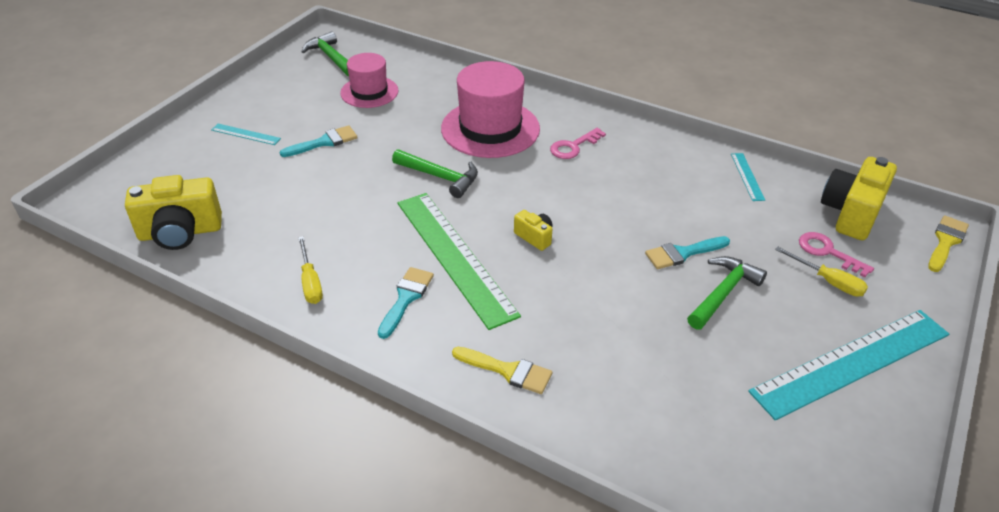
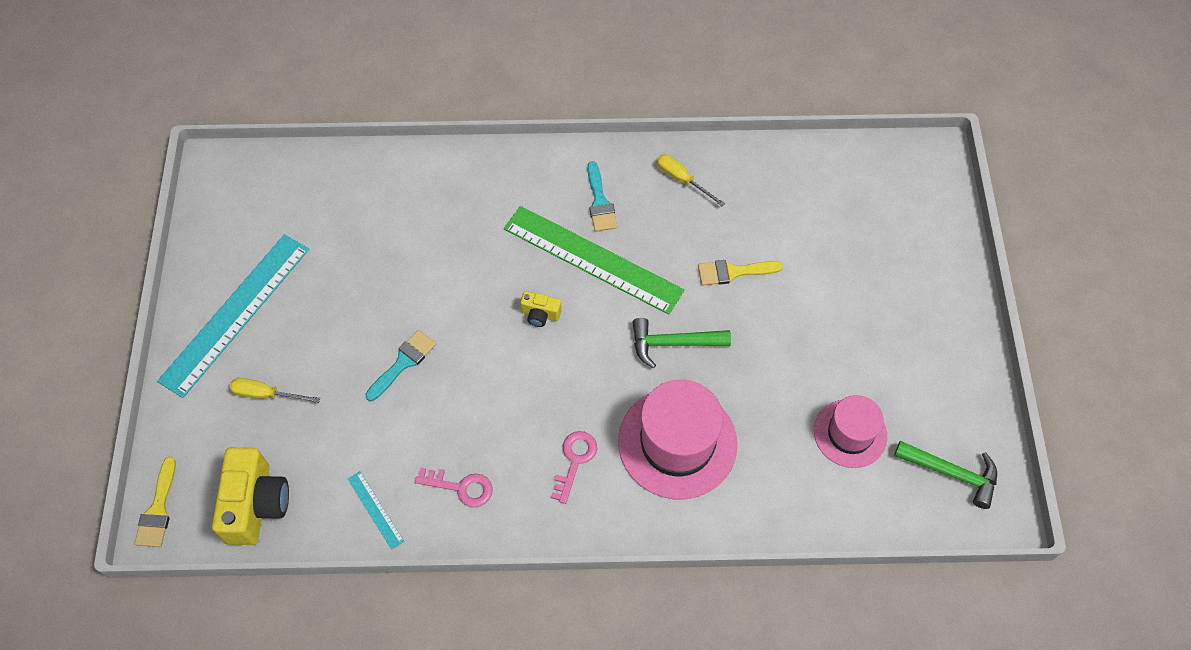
camera: 150 degrees right, 20 degrees up
yellow camera [125,175,222,250] -> none
turquoise ruler [212,124,281,145] -> none
turquoise brush [280,125,358,157] -> none
yellow brush [452,347,552,394] -> yellow brush moved to [698,260,783,286]
green hammer [687,256,767,330] -> none
pink key [799,232,874,277] -> pink key moved to [415,468,493,507]

